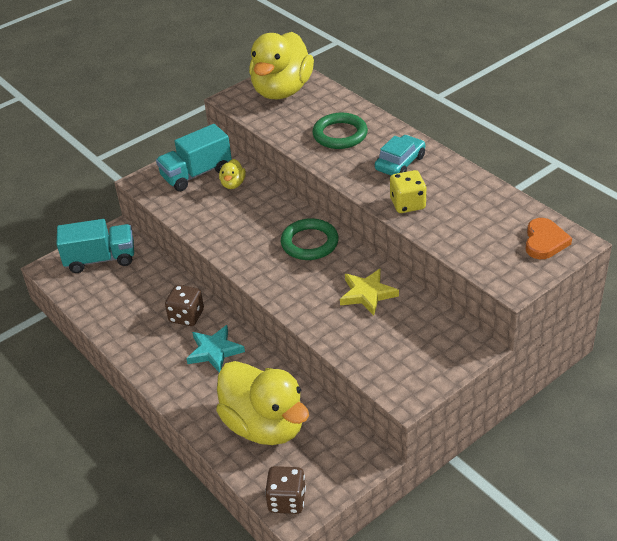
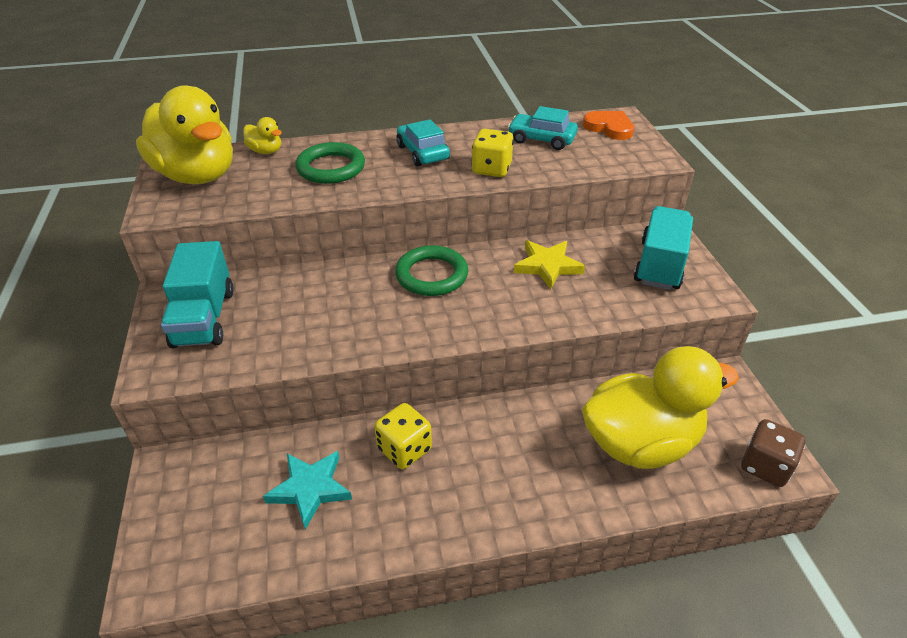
camera: 65 degrees left, 0 degrees up
turquoise truck [57,219,134,273] -> turquoise truck moved to [634,206,693,290]
brown dice [165,285,204,326] -> yellow dice [374,403,432,469]
turquoise star [186,325,245,372] -> turquoise star moved to [263,451,352,530]
yellow duck [219,159,246,189] -> yellow duck moved to [243,117,282,154]
none -> turquoise car [508,106,578,150]

